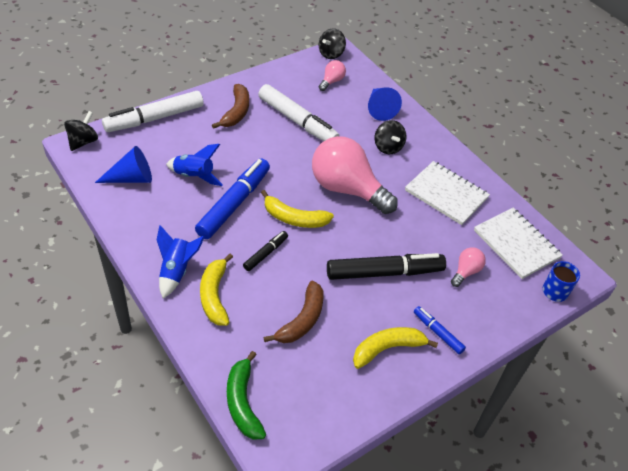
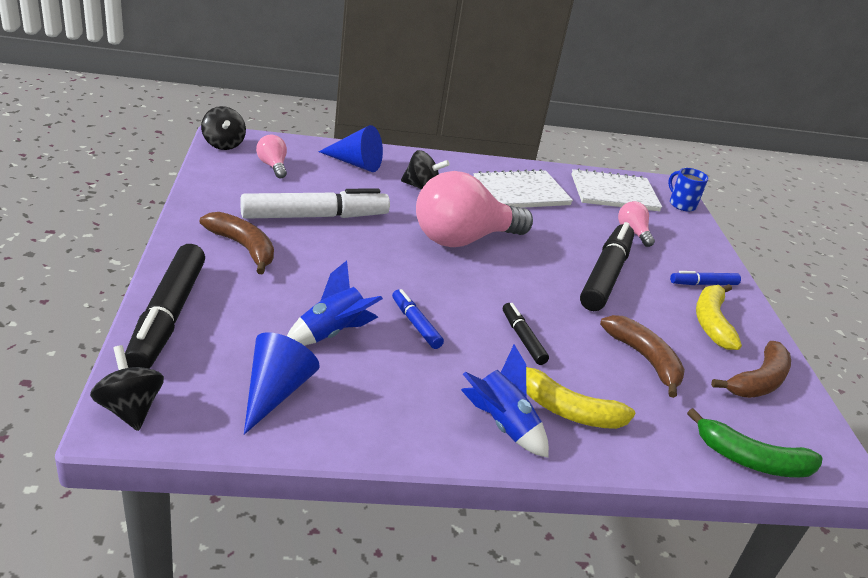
camera: 60 degrees left, 15 degrees down
white marker [102,91,204,132] -> black marker [125,244,205,369]
blue marker [195,158,270,239] -> blue marker [392,289,444,349], size x0.50
yellow banana [261,190,334,228] -> none
none -> brown banana [711,341,791,398]

